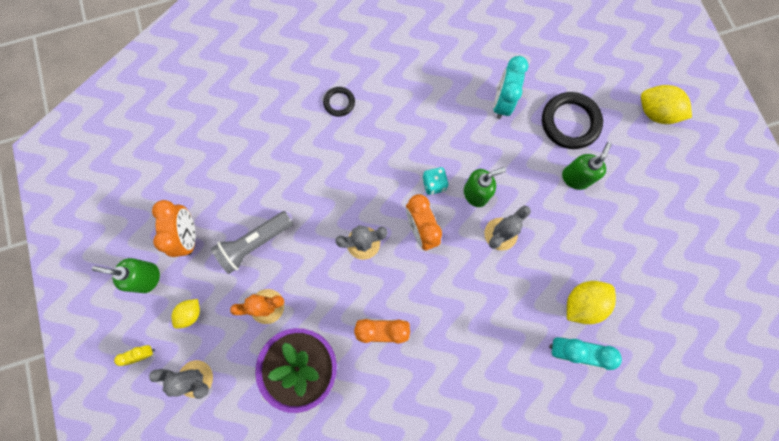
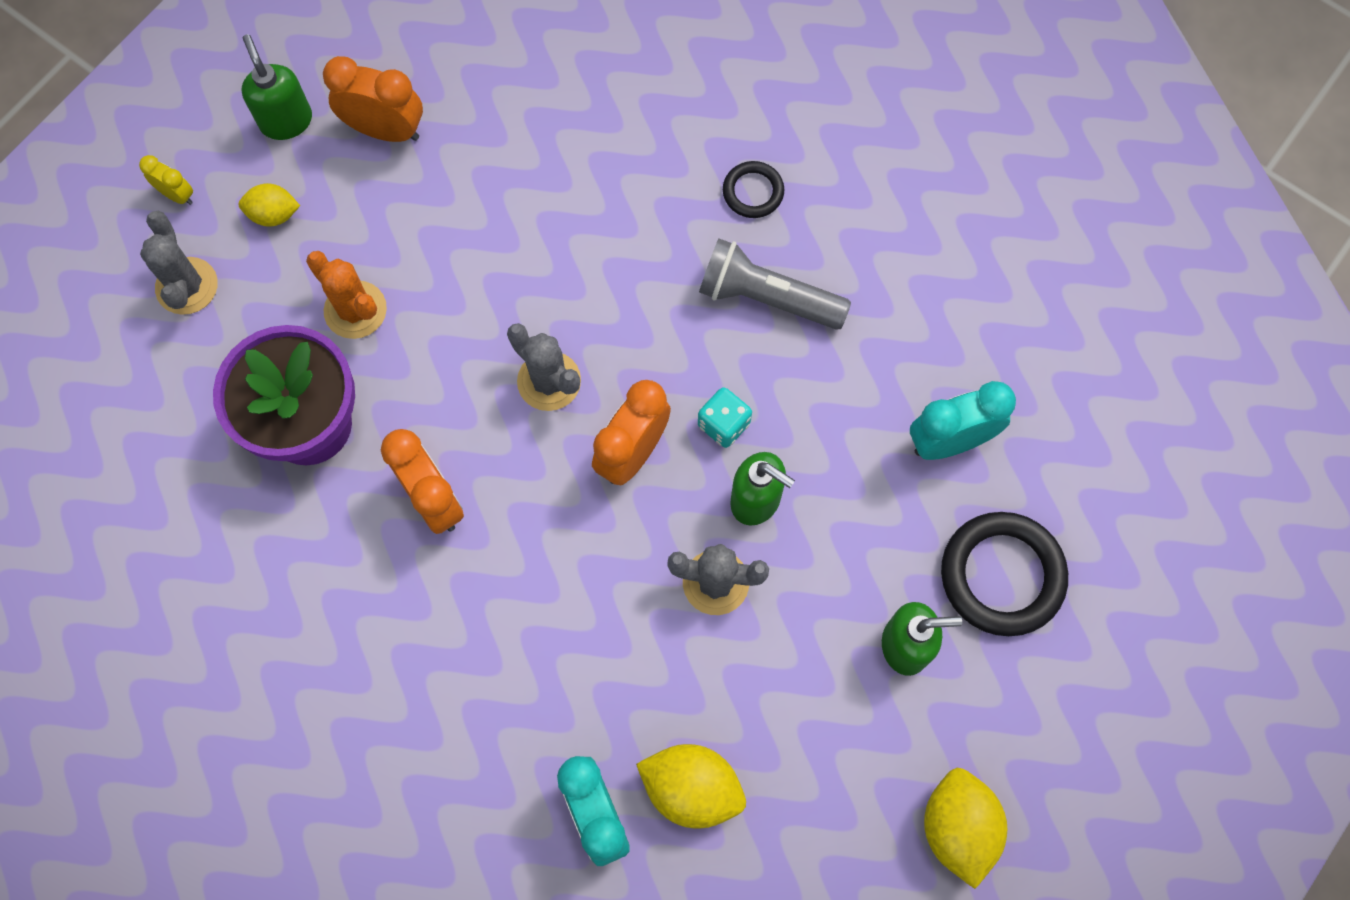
camera: 55 degrees right, 5 degrees down
orange clock [152,200,196,257] -> orange clock turned 120 degrees counterclockwise [323,56,423,142]
grey flashlight [211,211,293,274] -> grey flashlight moved to [699,239,851,330]
yellow lemon [641,85,692,124] -> yellow lemon moved to [924,768,1007,889]

